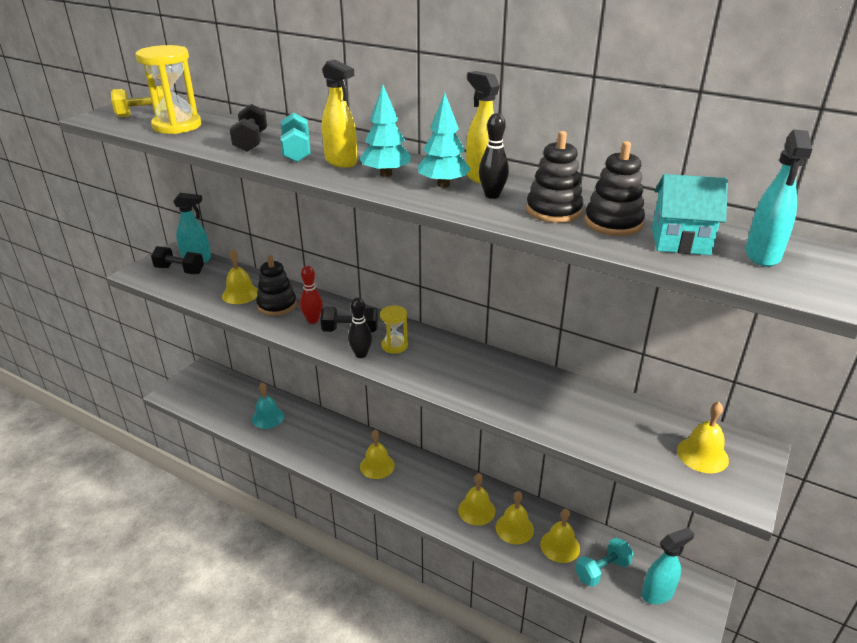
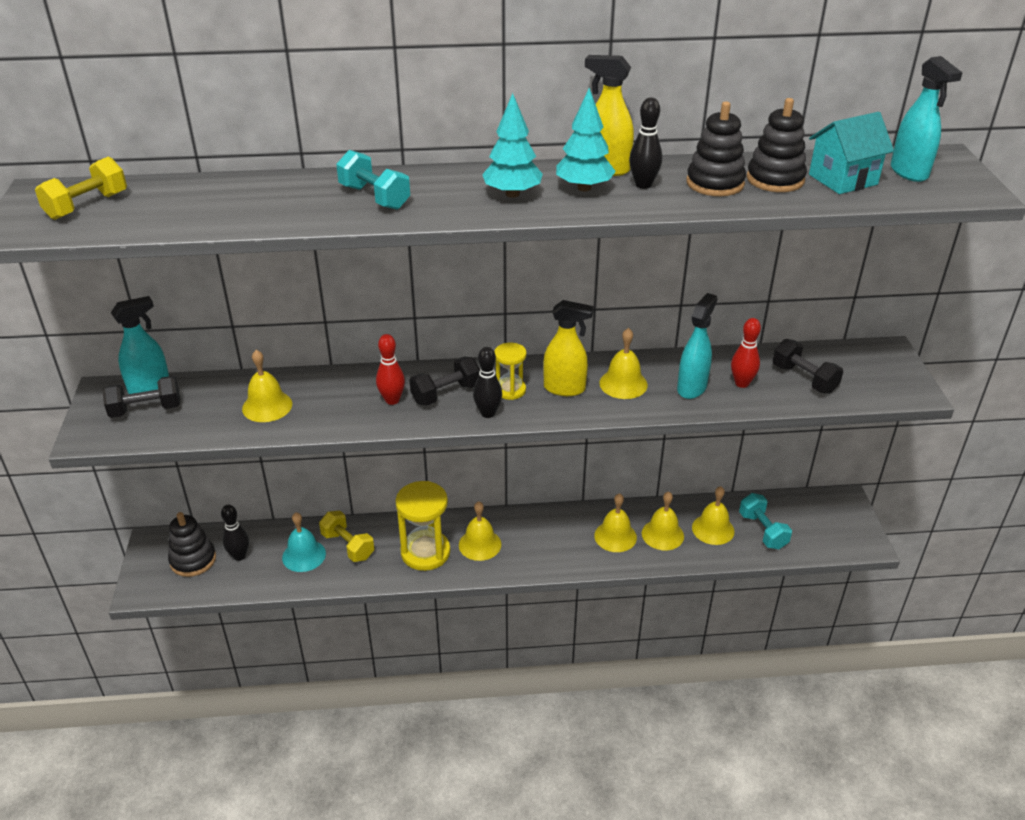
camera: 35 degrees left, 5 degrees up
yellow hourglass [136,45,201,134] -> yellow hourglass moved to [395,481,451,571]
black dumbbell [230,104,267,152] -> black dumbbell moved to [773,339,843,394]
black stacking toy [256,255,297,316] -> black stacking toy moved to [168,512,216,577]
yellow spray bottle [322,60,357,168] -> yellow spray bottle moved to [543,300,594,396]
turquoise dumbbell [575,537,633,587] -> turquoise dumbbell turned 45 degrees counterclockwise [739,493,792,549]
turquoise spray bottle [642,527,694,604] -> turquoise spray bottle moved to [677,293,718,399]
yellow bell [677,402,729,473] -> yellow bell moved to [599,328,648,399]
none -> black bowling pin [221,505,249,561]
none -> yellow dumbbell [319,511,374,562]
none -> red bowling pin [731,318,761,388]

